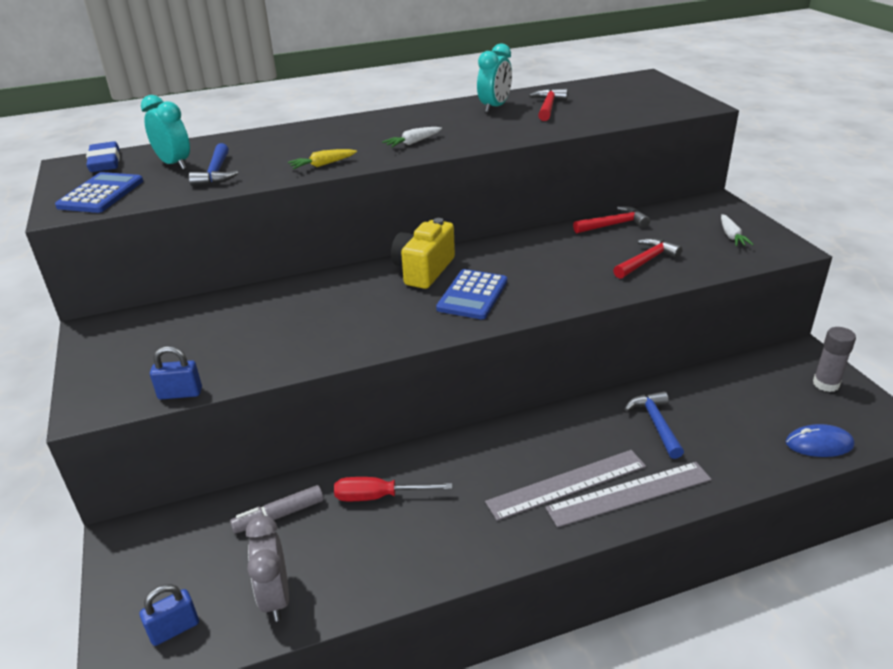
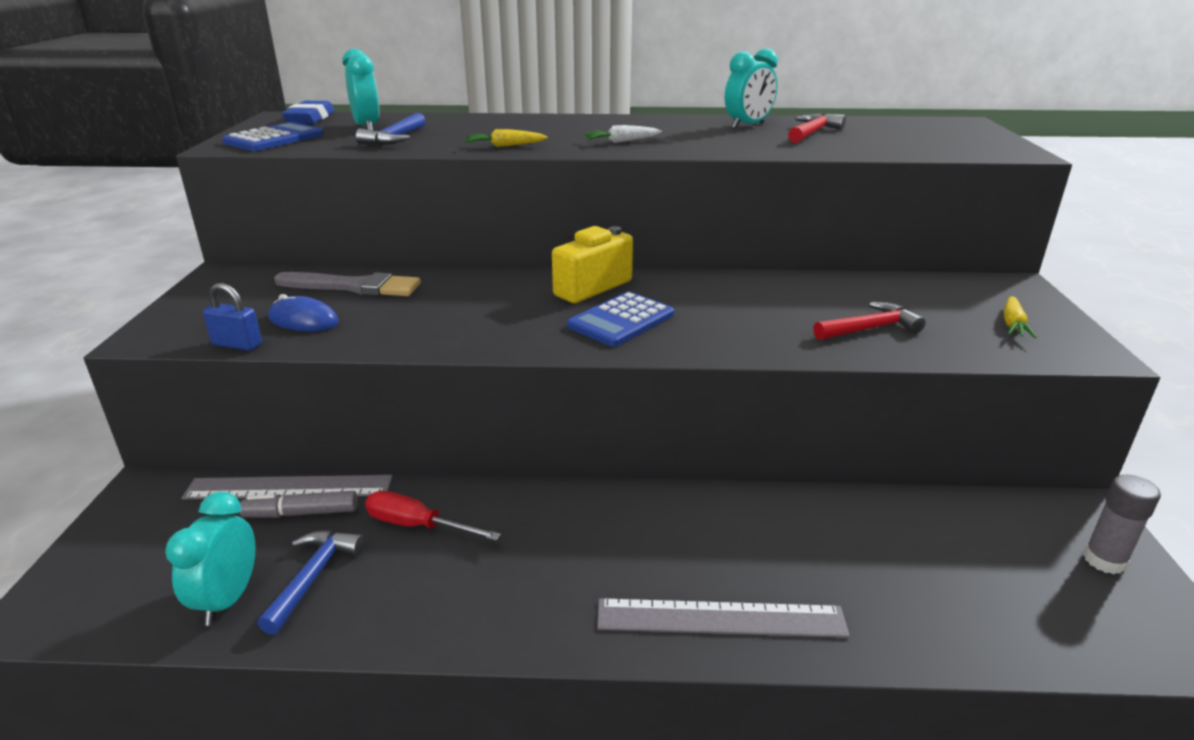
camera: 20 degrees right, 5 degrees down
blue padlock [140,584,199,646] -> none
grey clock [246,515,289,621] -> turquoise clock [165,492,256,626]
grey ruler [485,450,646,521] -> grey ruler moved to [181,475,392,500]
red hammer [573,206,650,233] -> none
blue hammer [625,391,684,459] -> blue hammer moved to [257,530,365,635]
white carrot [721,214,754,246] -> yellow carrot [1004,296,1036,338]
blue mouse [785,424,855,457] -> blue mouse moved to [269,294,339,331]
none -> grey brush [274,272,421,296]

